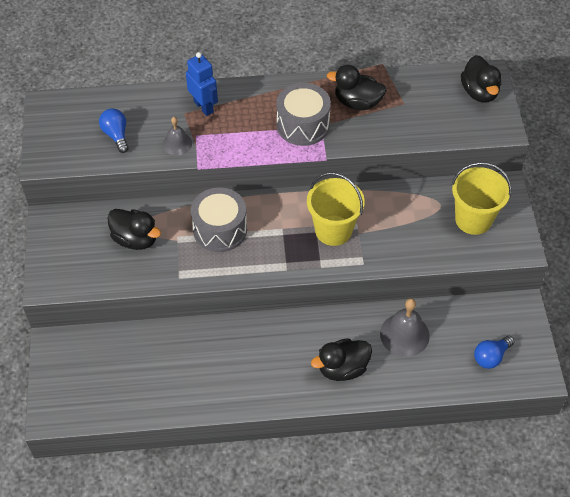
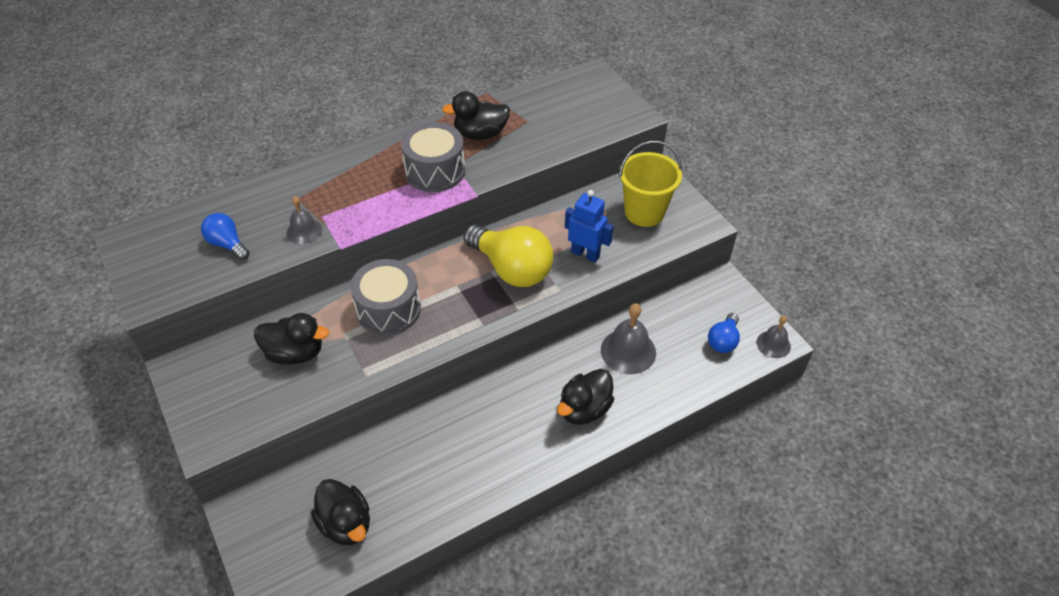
camera: 25 degrees left, 5 degrees down
blue robot [186,52,218,116] -> blue robot moved to [565,190,614,263]
yellow bucket [307,172,365,246] -> yellow light bulb [464,225,553,287]
black duck [461,55,501,102] -> black duck moved to [311,479,370,545]
none -> grey bell [757,316,791,358]

